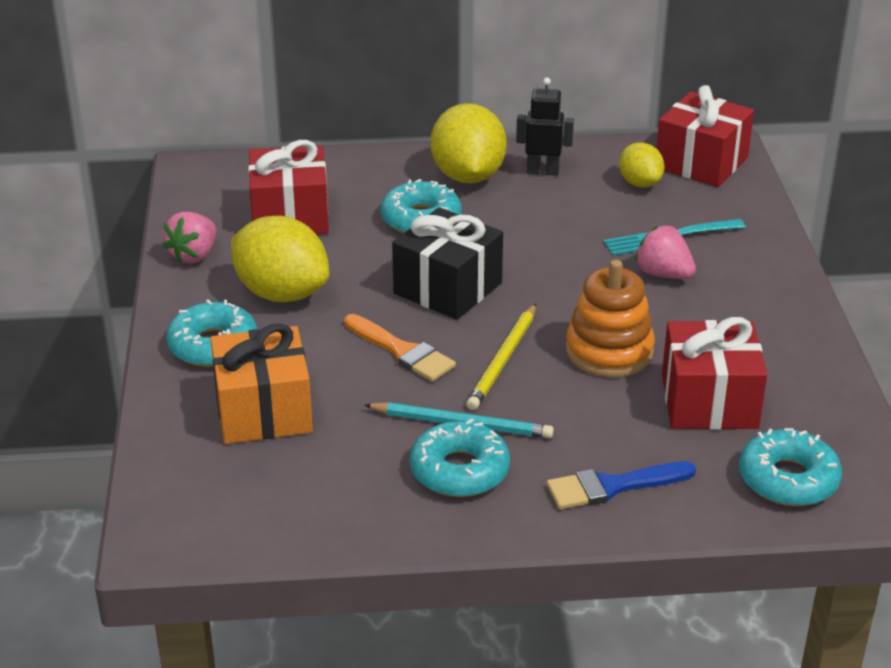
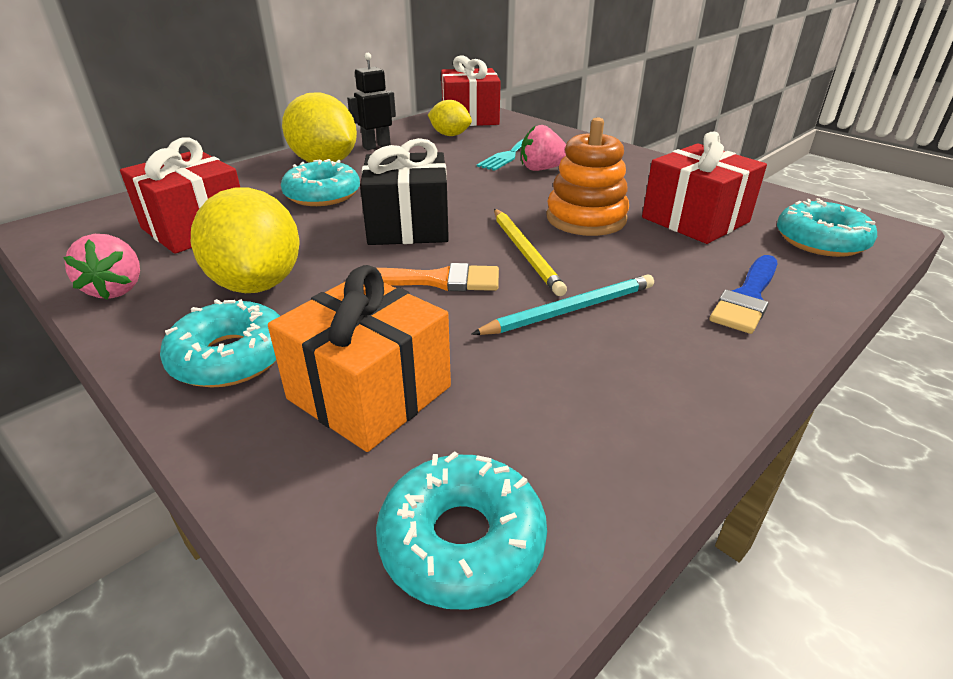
camera: 40 degrees left, 0 degrees up
yellow lemon [231,216,329,302] -> yellow lemon turned 75 degrees clockwise [191,187,300,293]
turquoise donut [410,418,510,497] -> turquoise donut moved to [376,451,547,610]

